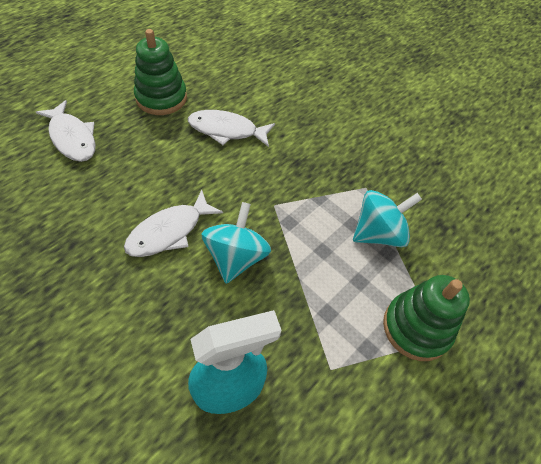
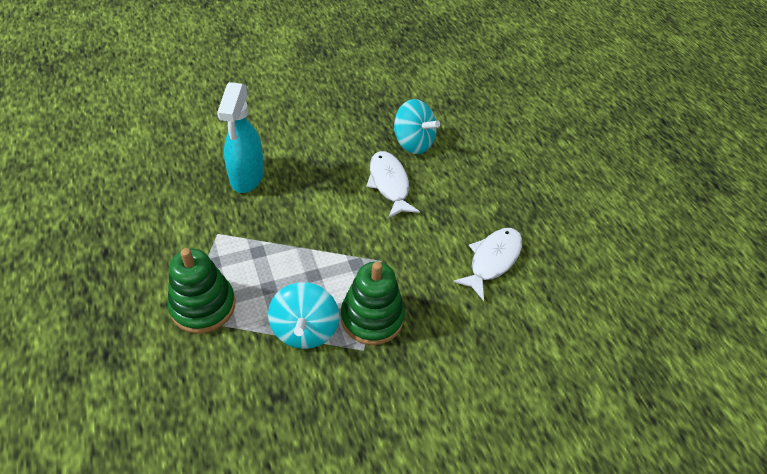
camera: 115 degrees right, 5 degrees down
white fish [36,100,96,162] -> none
green stacking toy [134,29,187,115] -> green stacking toy moved to [341,262,405,345]
turquoise spinning top [201,202,271,284] -> turquoise spinning top moved to [394,99,440,154]

